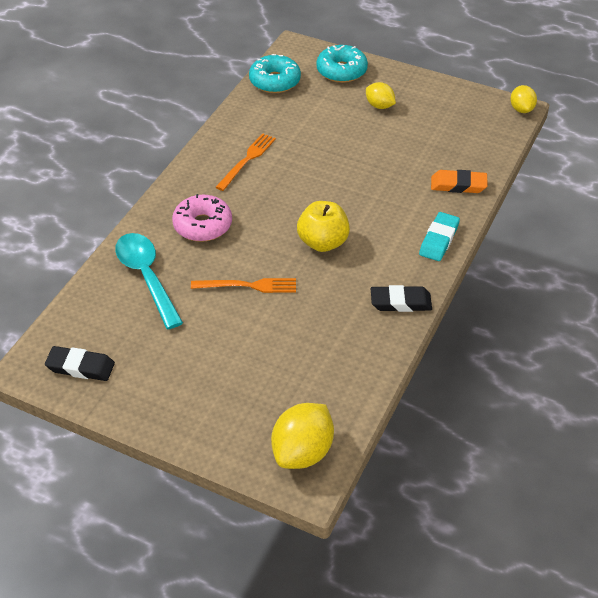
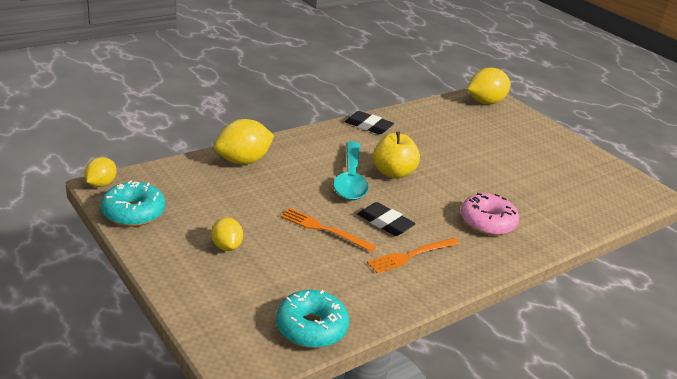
camera: 155 degrees left, 15 degrees down
black eraser [45,346,115,381] -> black eraser moved to [357,202,416,236]
turquoise spoon [115,233,183,329] -> turquoise spoon moved to [333,141,369,200]
orange fork [191,278,296,293] -> orange fork moved to [280,208,376,252]
turquoise donut [316,45,368,83] -> turquoise donut moved to [101,180,165,227]
turquoise eraser [419,212,460,261] -> none
orange eraser [431,170,488,193] -> yellow lemon [214,119,274,165]

